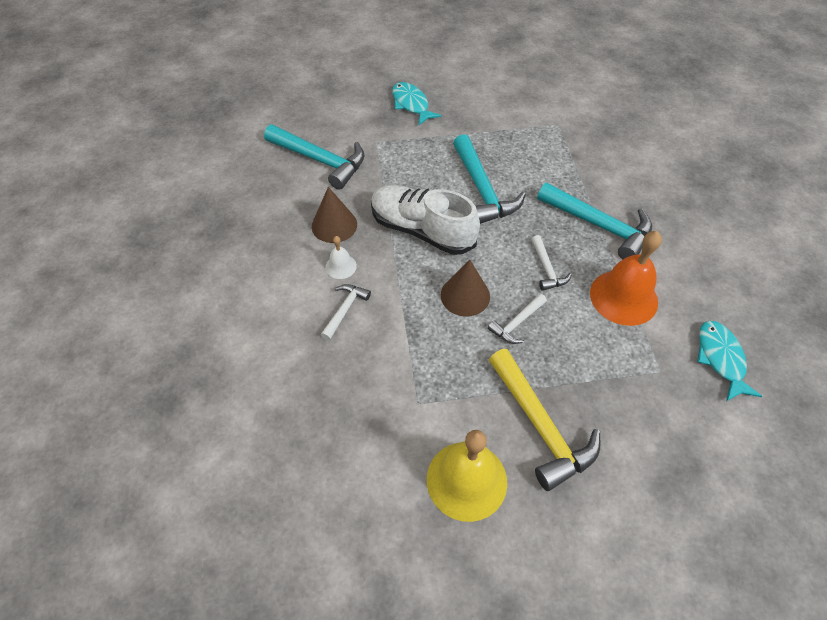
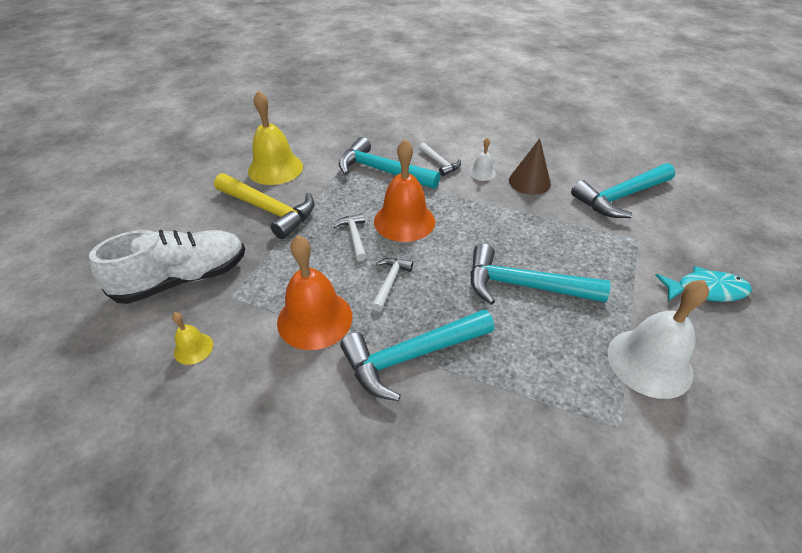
camera: 120 degrees right, 10 degrees down
white shoe [371,185,480,255] -> white shoe moved to [89,230,245,304]
brown cone [441,260,490,317] -> orange bell [374,139,435,242]
yellow hammer [489,349,600,491] -> yellow hammer turned 150 degrees counterclockwise [214,173,314,239]
white hammer [531,235,572,291] -> white hammer turned 90 degrees clockwise [371,258,413,312]
turquoise fish [698,321,762,401] -> yellow bell [172,312,213,365]
none -> turquoise hammer [339,137,441,189]
none -> white bell [608,280,709,399]

